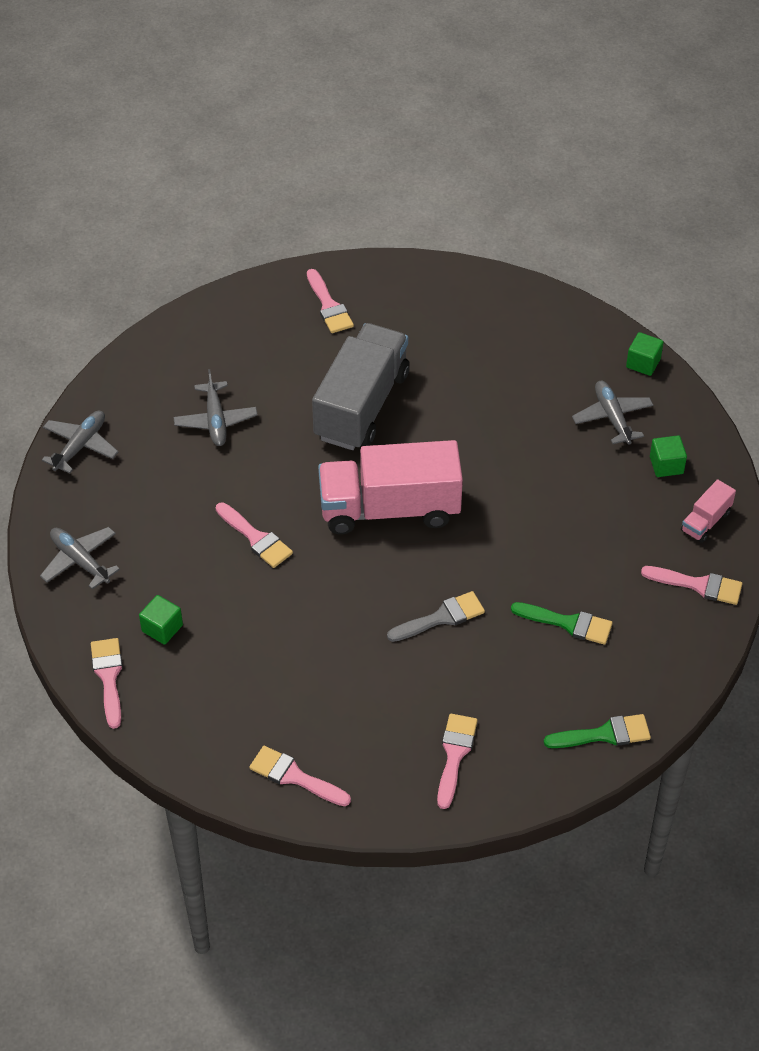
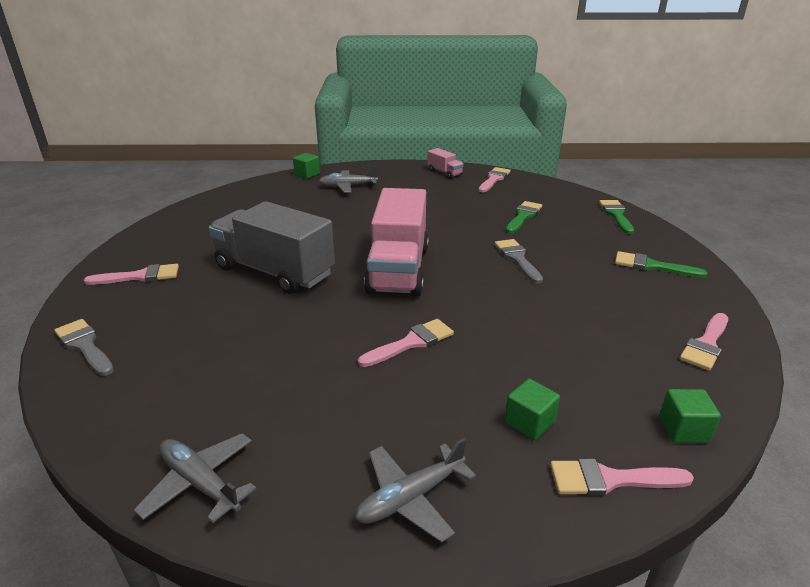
camera: 80 degrees left, 20 degrees down
grey plane [173,369,258,446] -> none
pink brush [437,714,478,809] -> green brush [615,251,707,278]
green cube [650,435,687,477] -> green cube moved to [660,389,721,443]
none -> grey brush [54,319,114,376]

